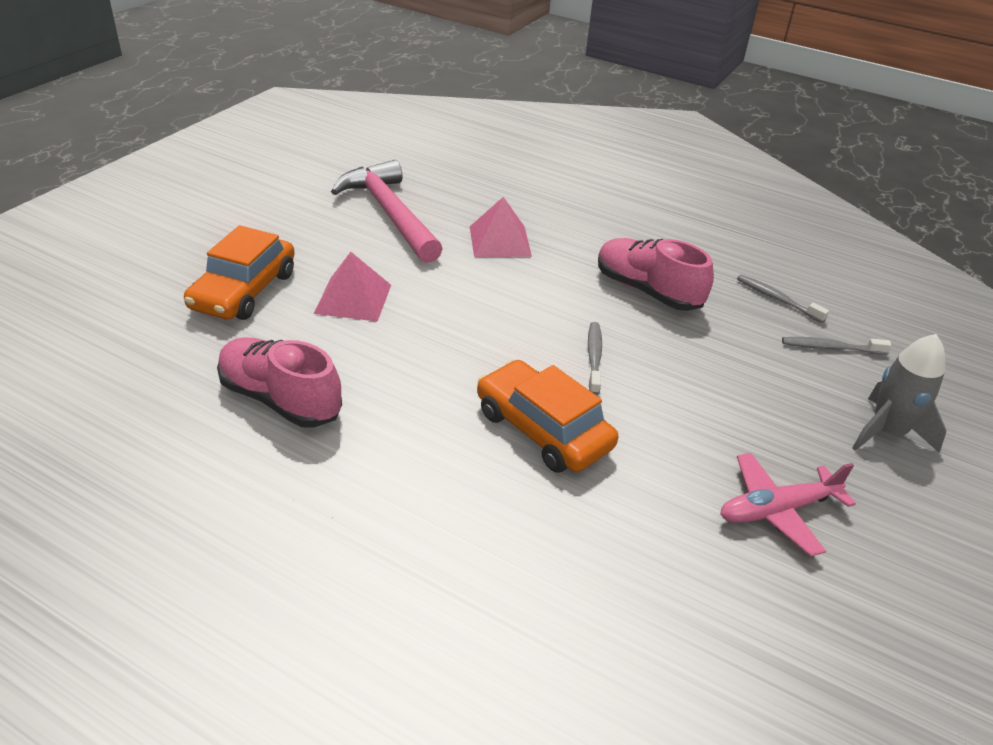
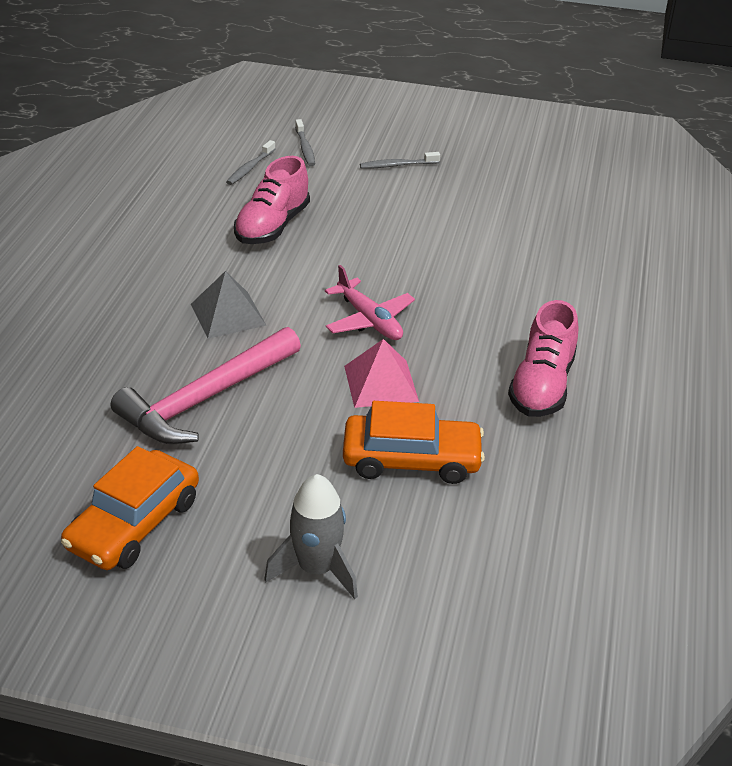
camera: 105 degrees left, 0 degrees up
pink pyramid [470,197,532,257] -> grey pyramid [191,271,267,339]
orange car [477,360,618,473] -> orange car moved to [61,446,199,570]
grey toothbrush [588,322,602,395] -> grey toothbrush moved to [360,152,440,169]
pink plane [720,453,856,556] -> pink plane moved to [325,265,415,340]
grey rocket [852,334,947,453] -> grey rocket moved to [264,474,358,599]

